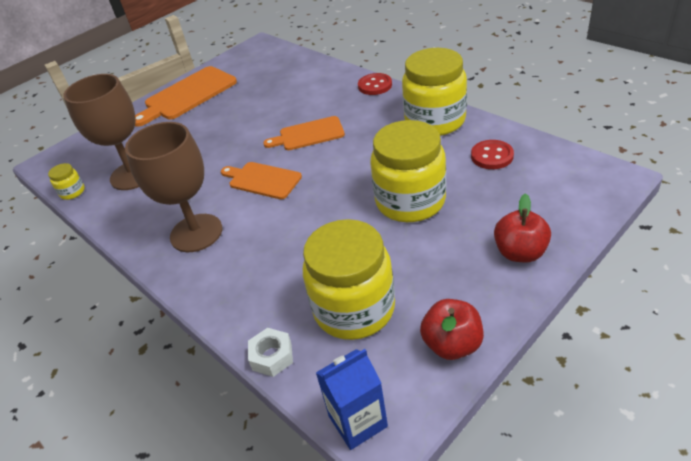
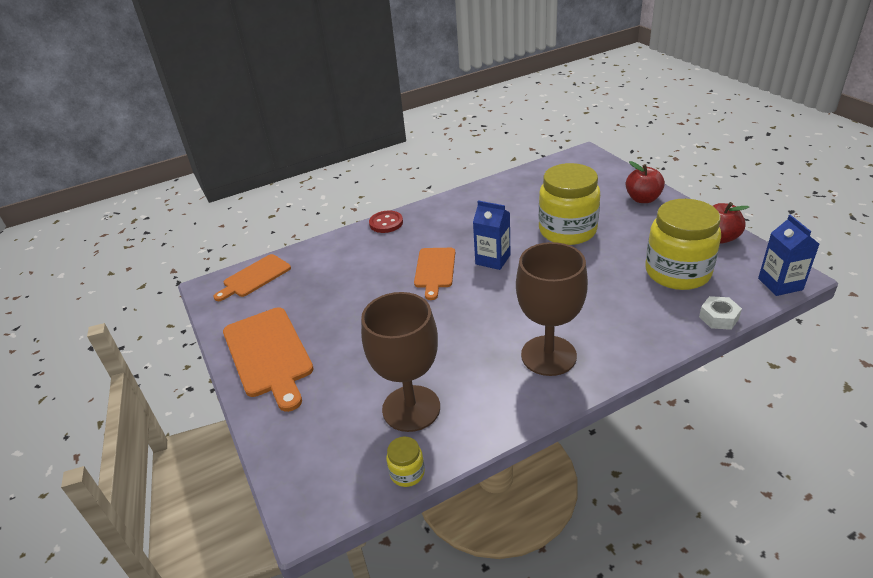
camera: 75 degrees left, 5 degrees down
orange cutting board [221,162,302,199] -> orange cutting board moved to [213,254,291,301]
yellow jar [402,48,467,136] -> none
red button [471,140,514,169] -> none
none -> blue carton [473,200,510,270]

